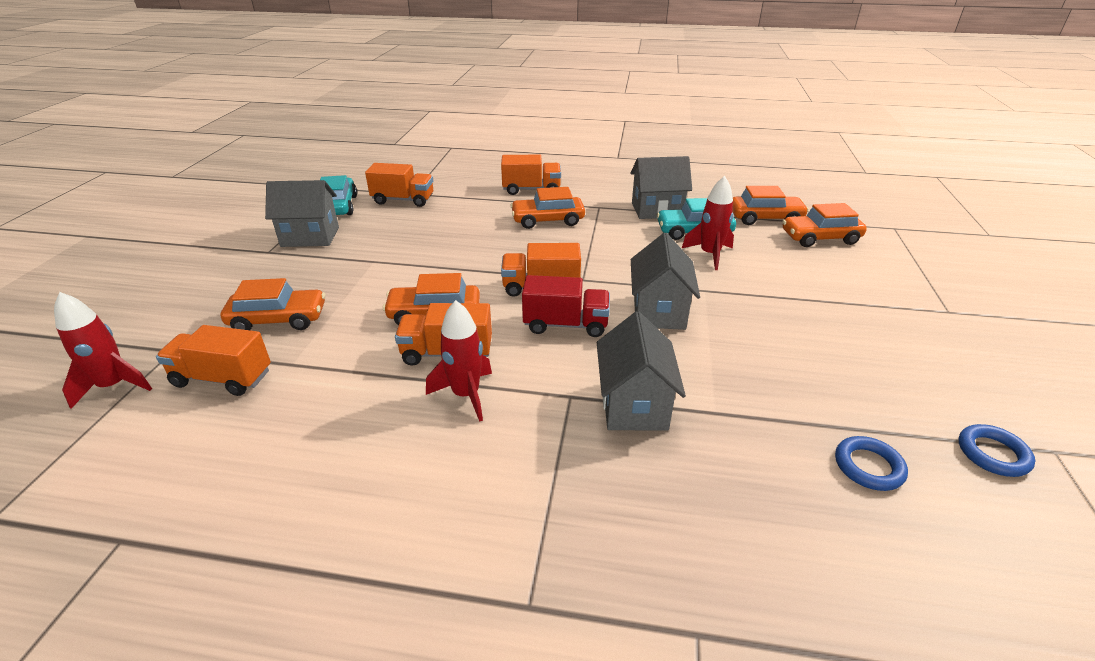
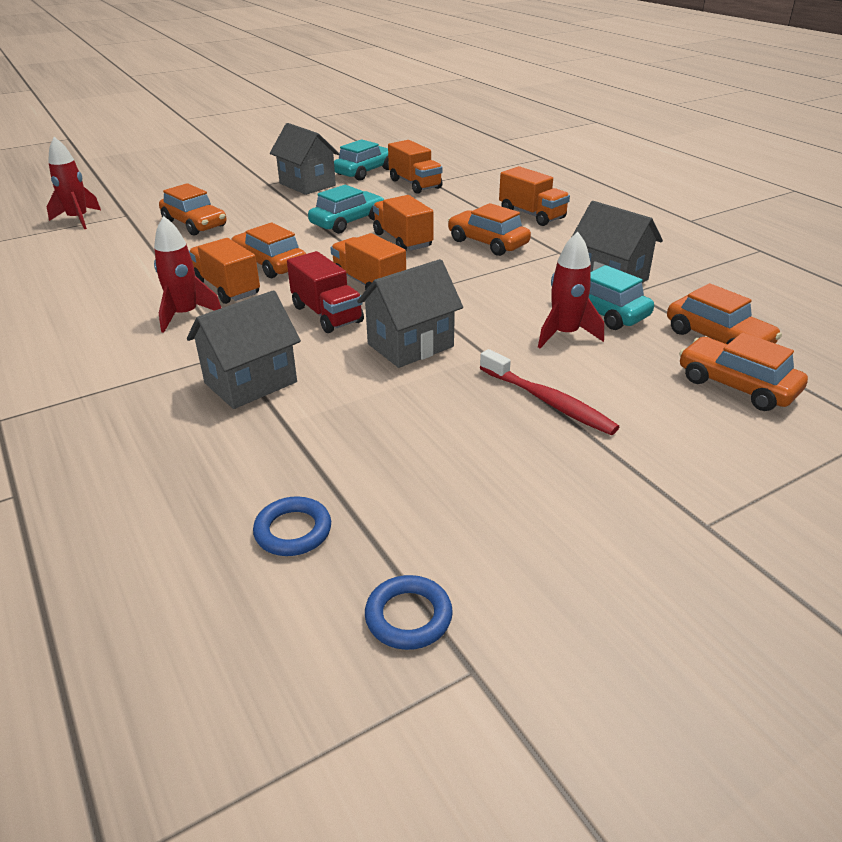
camera: 50 degrees right, 0 degrees up
orange truck [156,325,271,396] -> orange truck moved to [373,195,433,251]
none -> turquoise car [308,185,385,234]
none -> red toothbrush [480,349,619,435]

